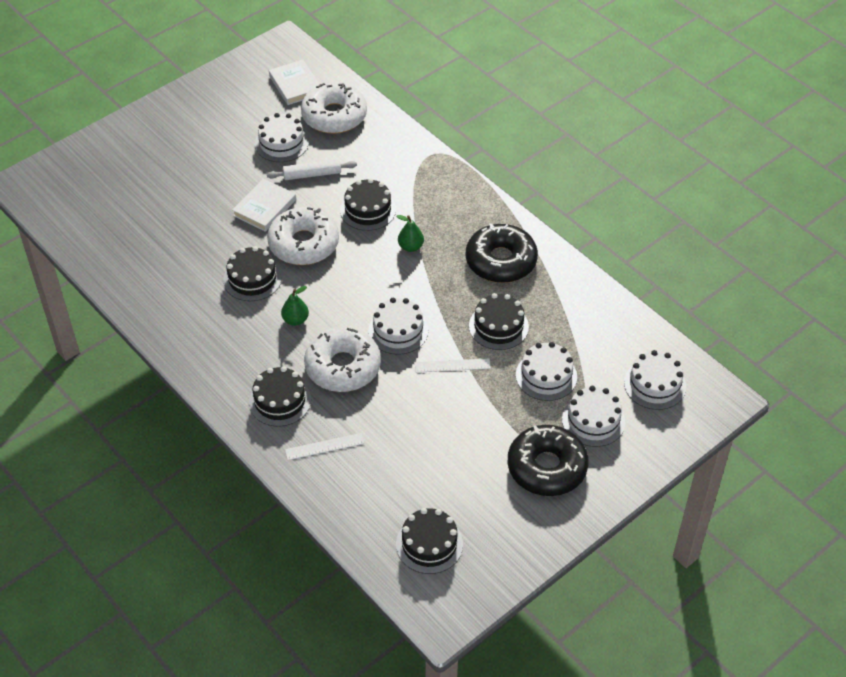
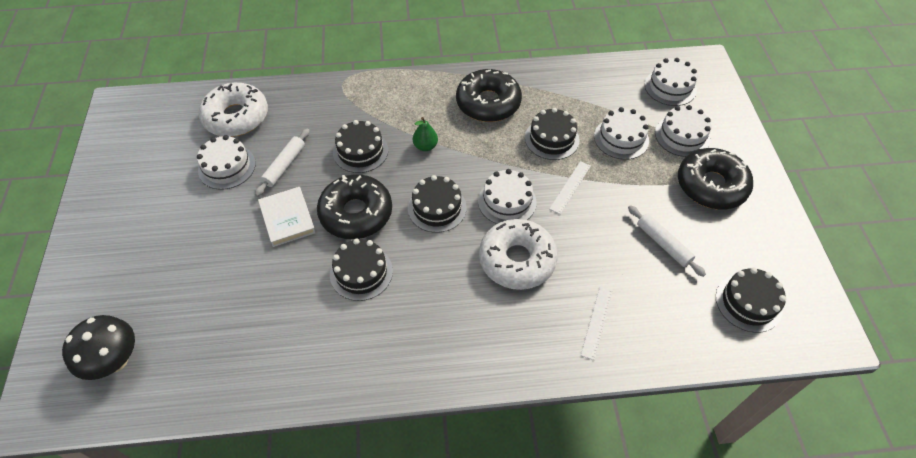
camera: 55 degrees left, 5 degrees up
black cake [249,366,311,426] -> black cake moved to [408,175,466,233]
white donut [267,207,339,265] -> black donut [317,174,392,239]
white book [269,60,320,105] -> none
green pear [281,286,309,326] -> none
none -> black mushroom [62,315,135,380]
none -> white rolling pin [628,205,706,277]

